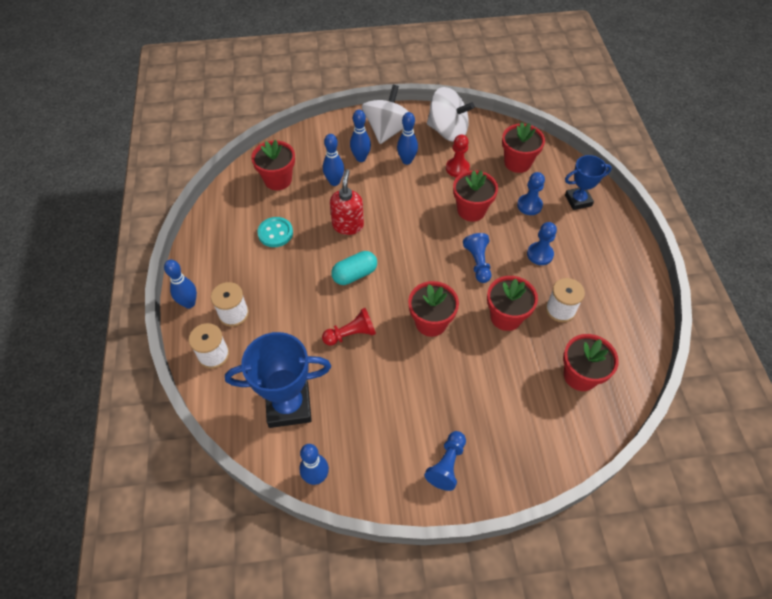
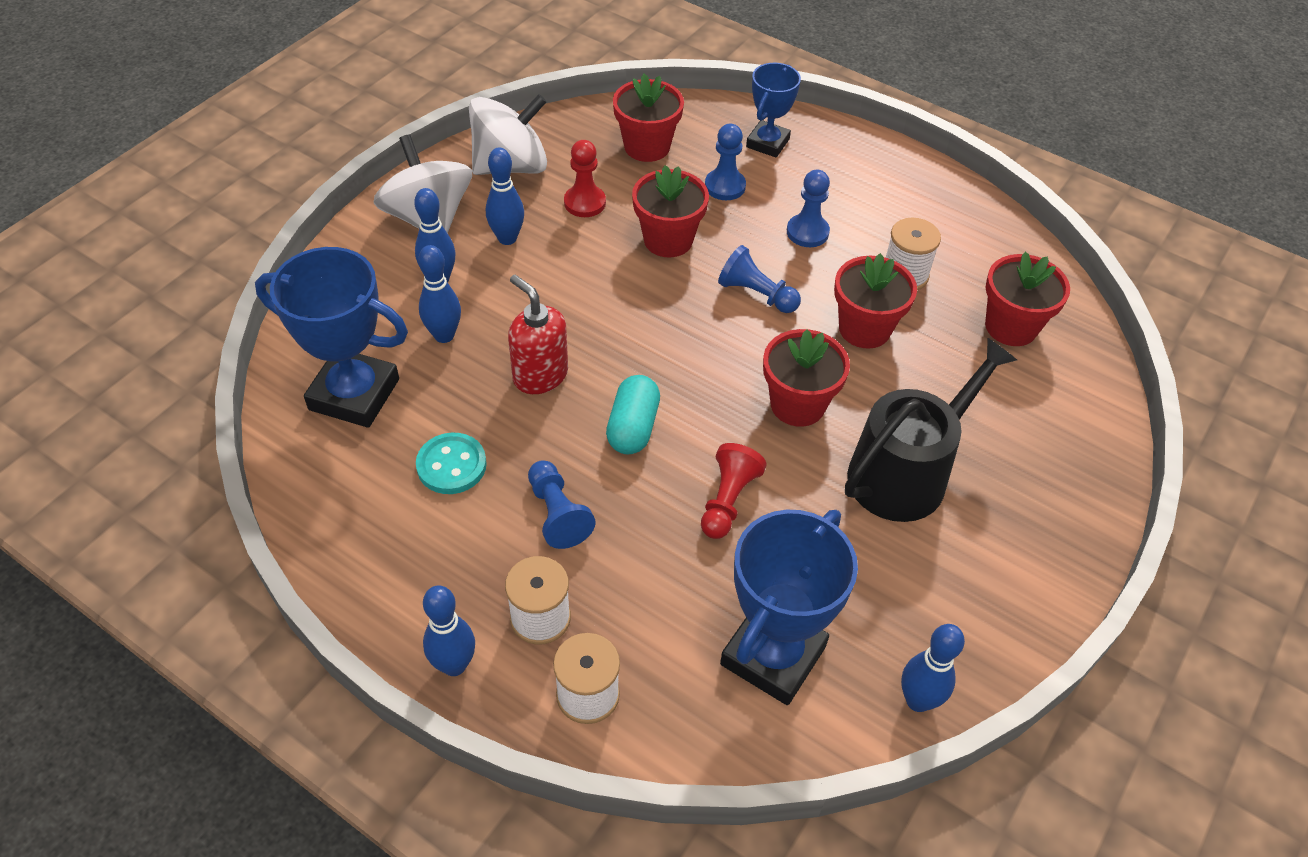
camera: 50 degrees left, 5 degrees down
red flower pot [251,140,295,190] -> blue trophy [255,247,408,428]
blue pawn [424,431,466,491] -> blue pawn moved to [528,460,596,549]
none -> black watering can [845,338,1017,522]

